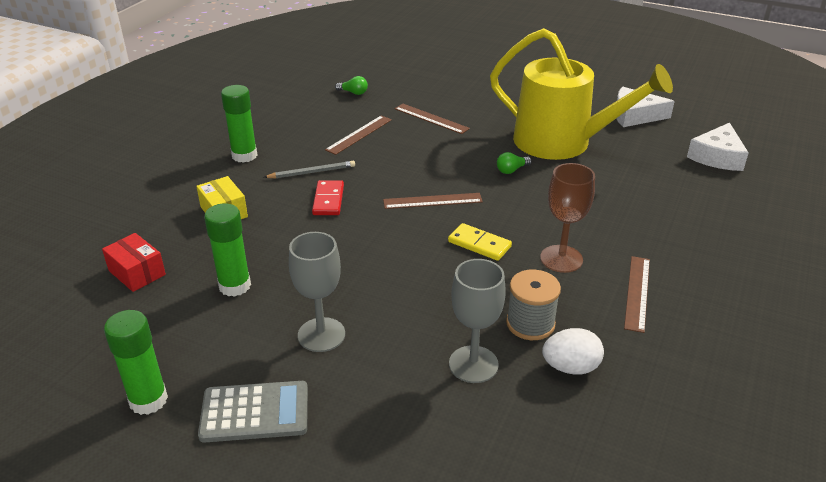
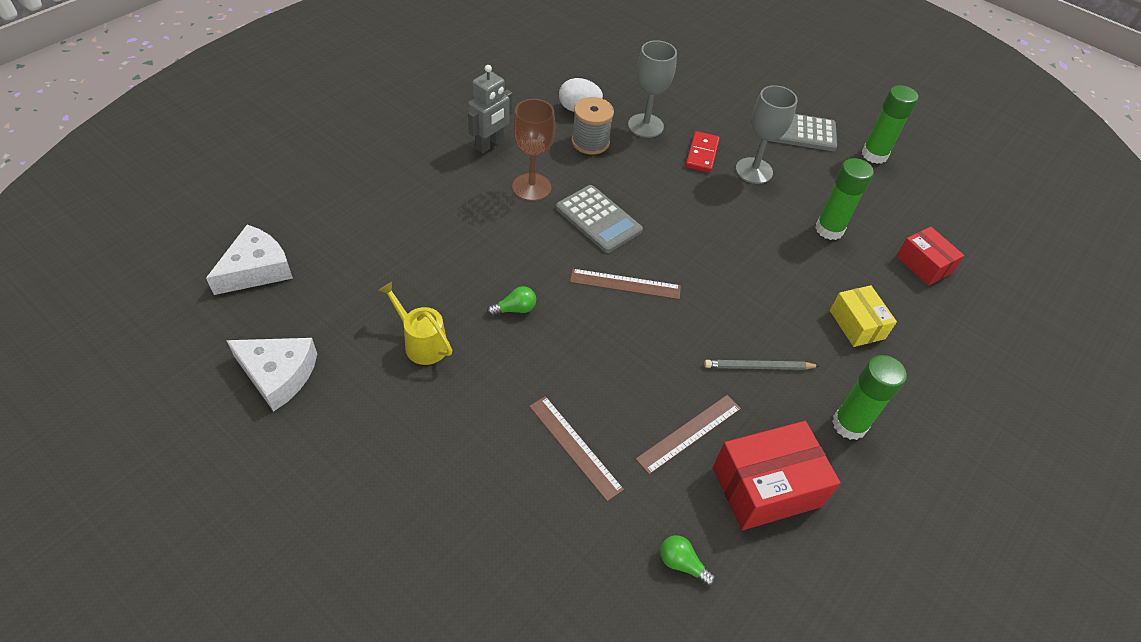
camera: 170 degrees left, 15 degrees up
red domino [312,180,344,215] -> red domino moved to [686,131,720,173]
yellow domino [448,223,512,261] -> grey calculator [556,185,643,253]
yellow watering can [490,28,673,160] -> yellow watering can [378,282,452,365], size x0.41
brown ruler [624,256,650,333] -> grey robot [468,65,512,153]
none -> red box [713,421,840,530]

